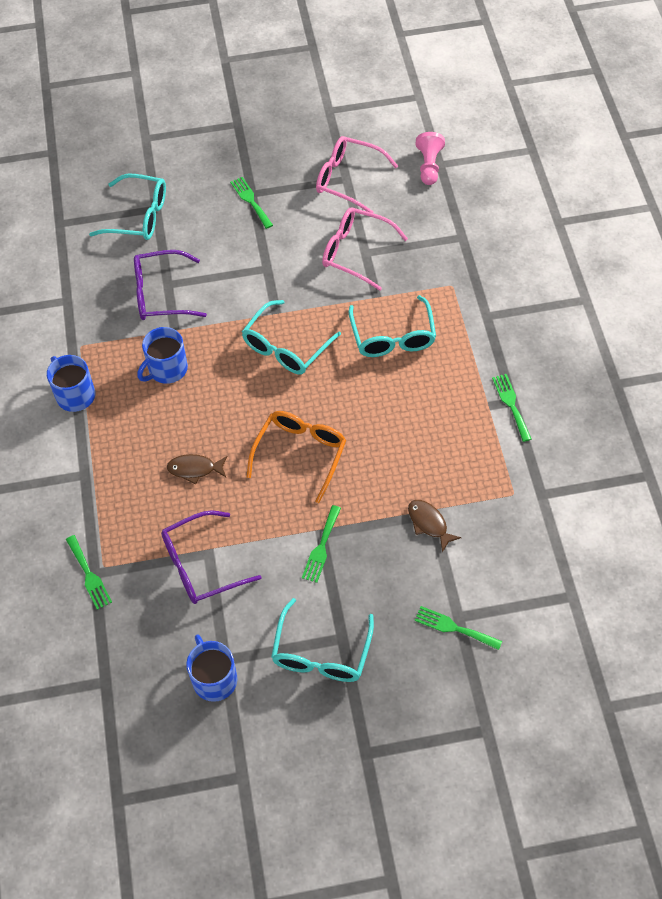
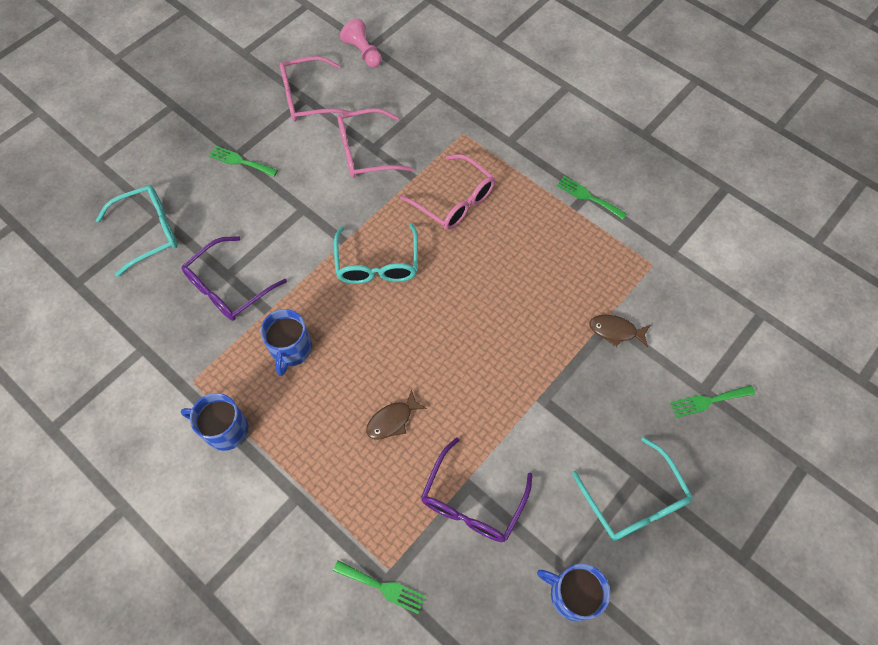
camera: 40 degrees left, 5 degrees up
orange glasses [246,411,346,503] -> none
green fork [302,505,341,583] -> none
turquoise glasses [348,295,436,357] -> pink glasses [400,154,495,230]

